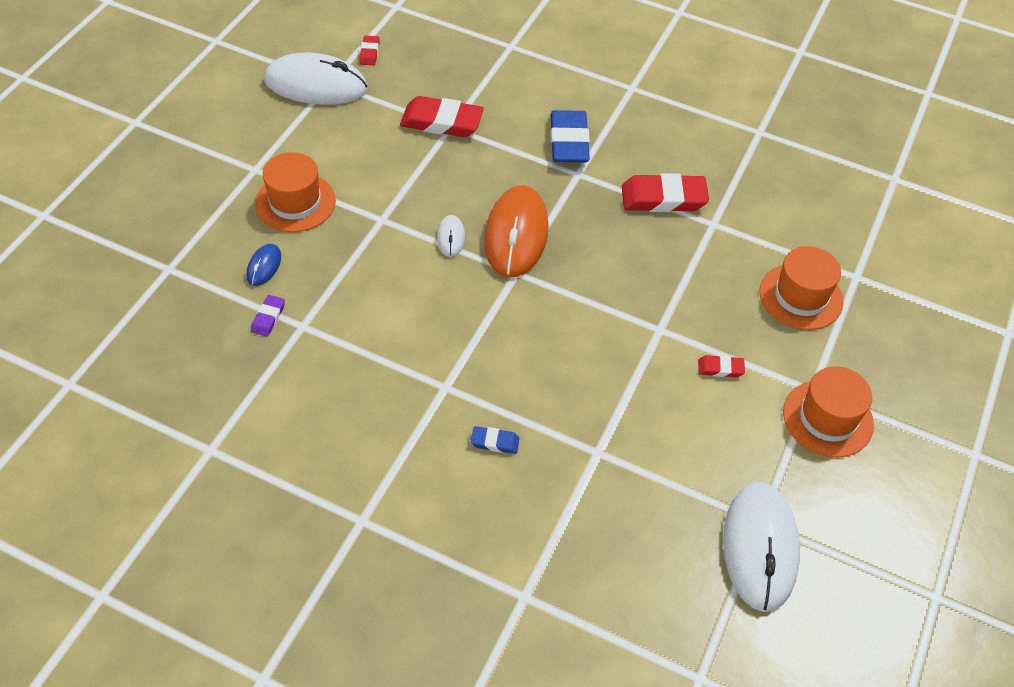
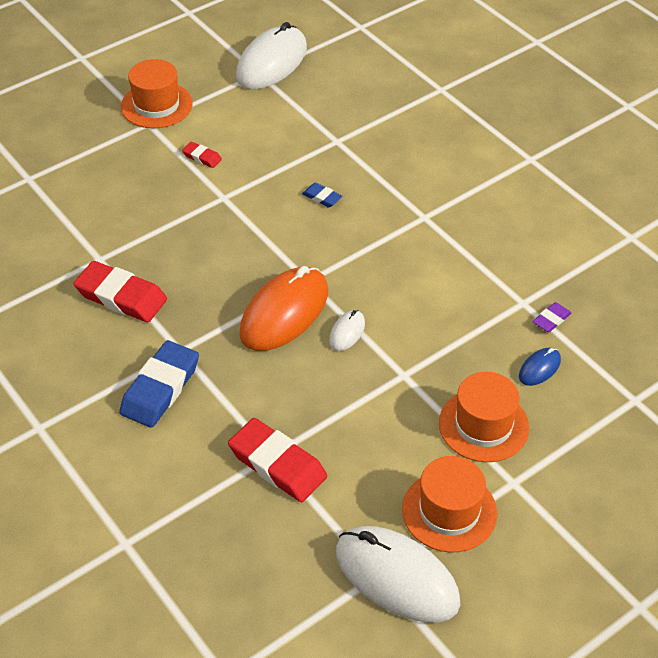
camera: 150 degrees left, 5 degrees down
red eraser [359,35,380,65] -> none
blue eraser [471,426,520,454] -> blue eraser moved to [302,183,342,208]
orange hat [759,246,844,330] -> orange hat moved to [402,456,497,553]

